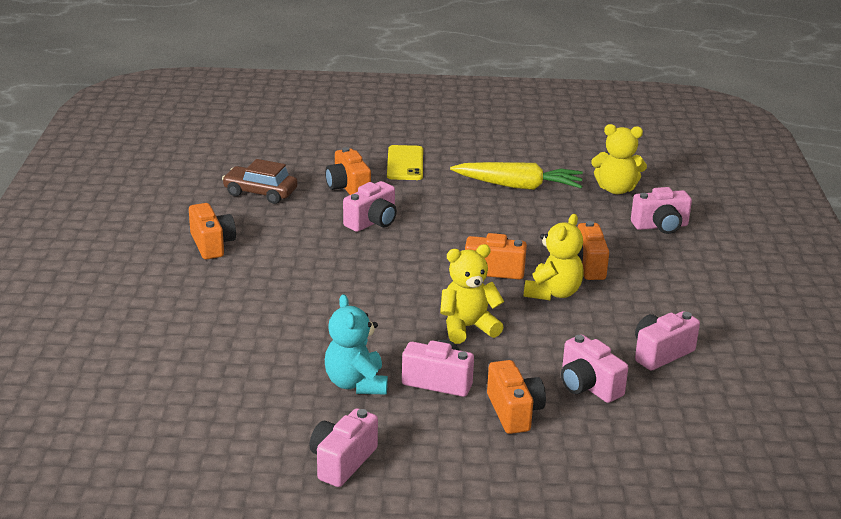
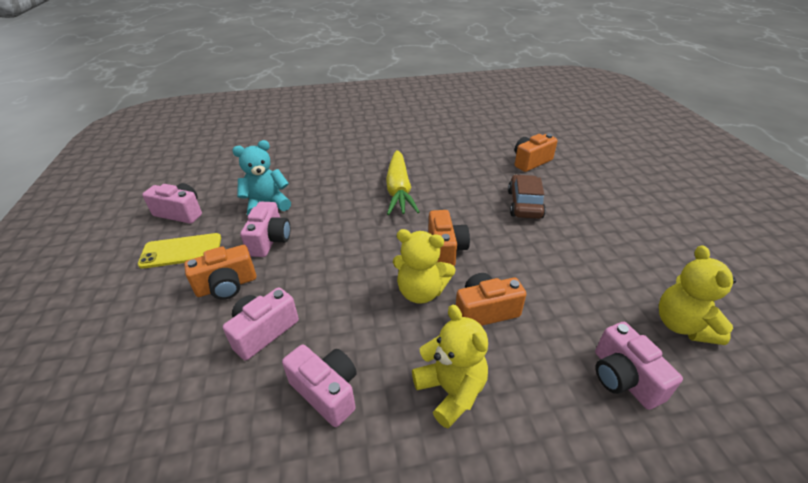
camera: 80 degrees right, 10 degrees up
orange camera [189,203,236,259] -> none
brown car [222,159,298,204] -> brown car moved to [508,175,546,219]
pink camera [343,181,397,232] -> none
yellow phone [387,145,423,180] -> yellow phone moved to [138,233,221,269]
yellow teddy bear [440,244,504,344] -> yellow teddy bear moved to [412,305,488,428]
yellow carrot [450,162,583,190] -> yellow carrot moved to [386,150,420,215]

